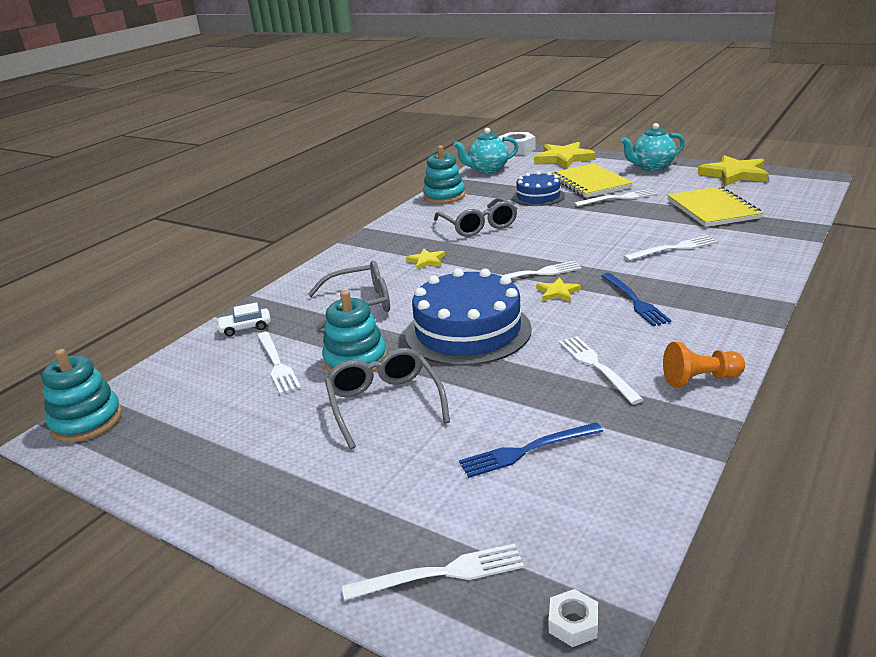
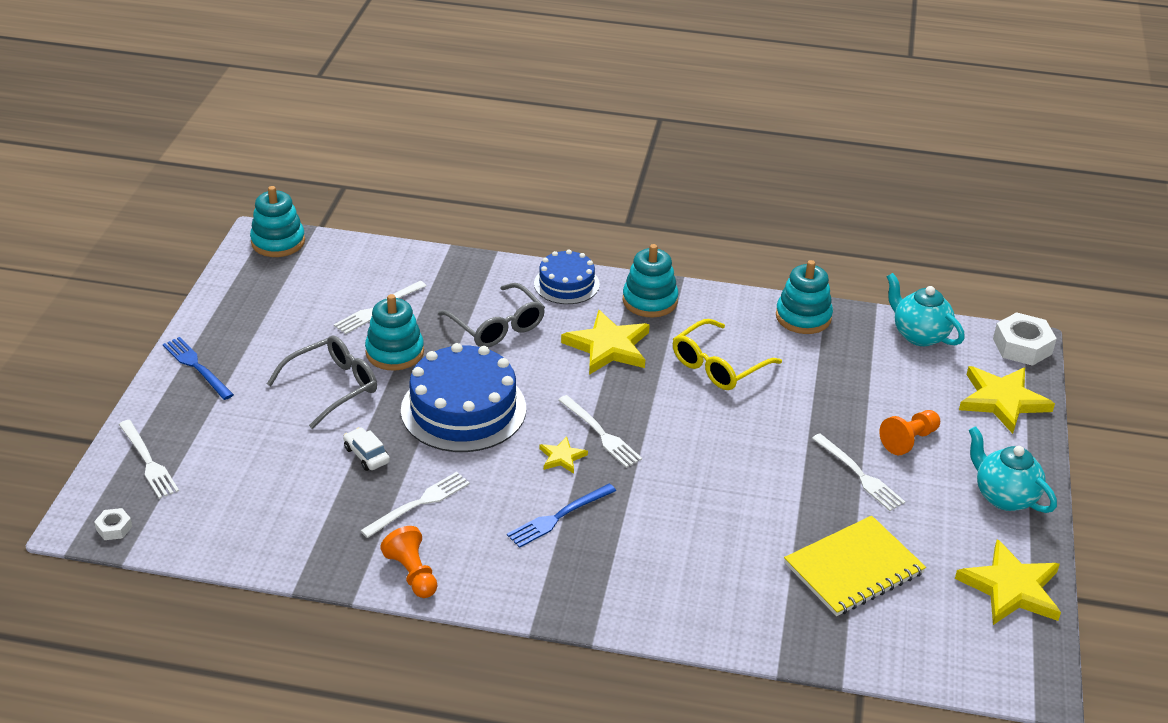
camera: 65 degrees right, 10 degrees up
white car [217,302,271,337] -> white car moved to [343,427,390,471]
yellow star [406,248,445,270] -> yellow star [561,310,650,375], size x2.00
grey glasses [434,197,517,237] -> yellow glasses [673,319,782,390]
blue fork [459,422,603,478] -> blue fork moved to [163,337,234,400]
blue cake [513,171,565,206] -> blue cake moved to [534,250,600,304]
yellow notebook [551,163,633,198] -> orange pawn [879,410,940,455]
white fork [624,235,718,261] -> none
none -> turquoise stacking toy [623,244,679,317]

